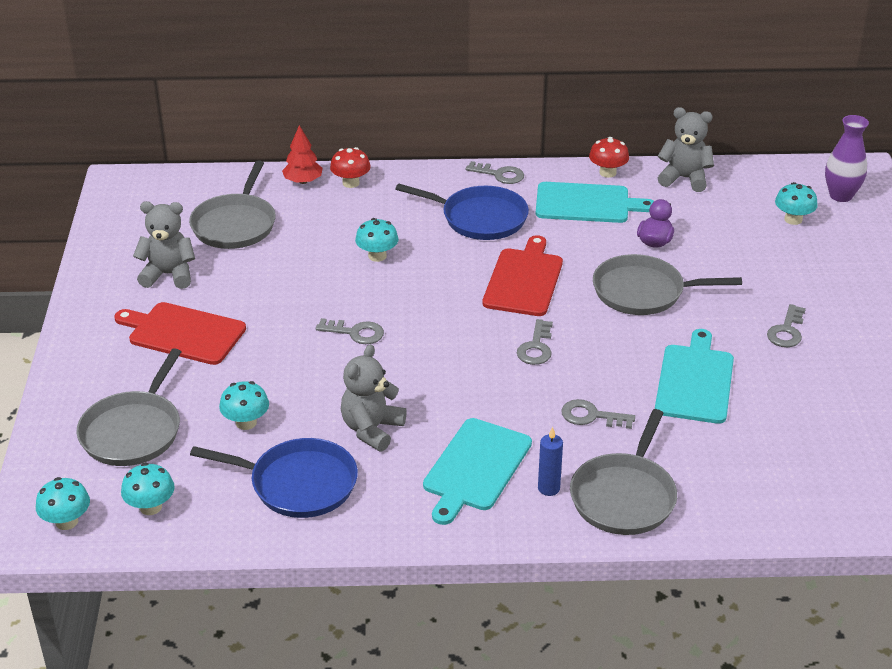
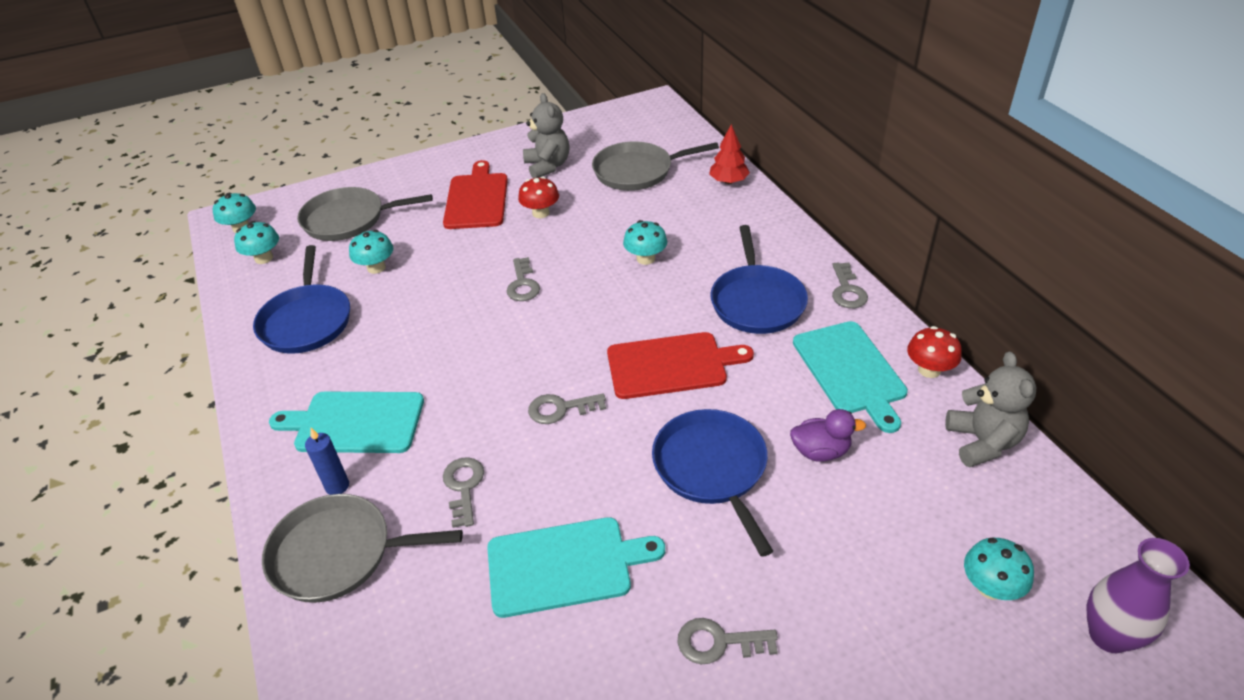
camera: 70 degrees right, 5 degrees up
red mushroom [330,147,371,188] -> red mushroom moved to [518,176,559,218]
grey teddy bear [341,344,407,452] -> none
grey pan [593,254,742,315] -> blue pan [652,409,773,557]

